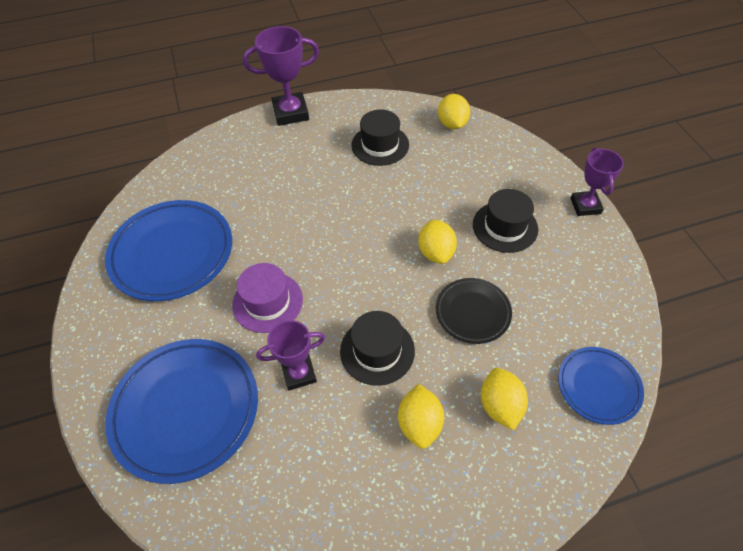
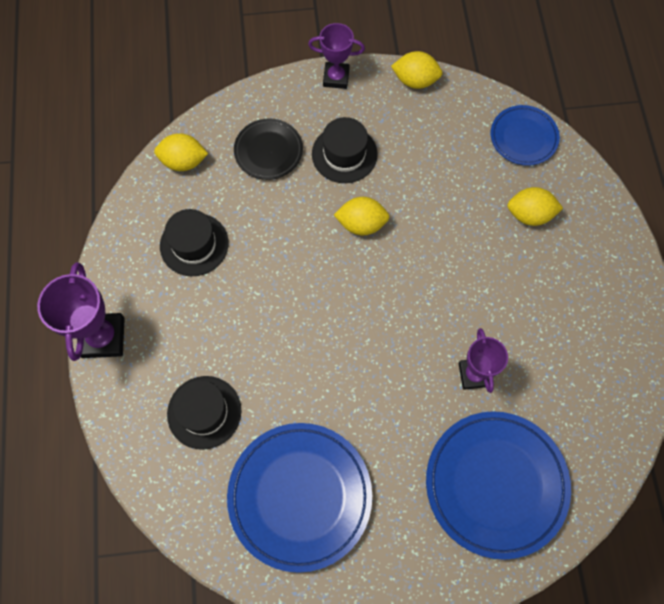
camera: 80 degrees left, 15 degrees up
purple hat [232,263,303,333] -> none
black hat [340,311,415,386] -> black hat moved to [167,376,241,450]
yellow lemon [398,384,444,449] -> yellow lemon moved to [391,51,442,89]
black plate [436,278,512,344] -> black plate moved to [234,118,303,180]

